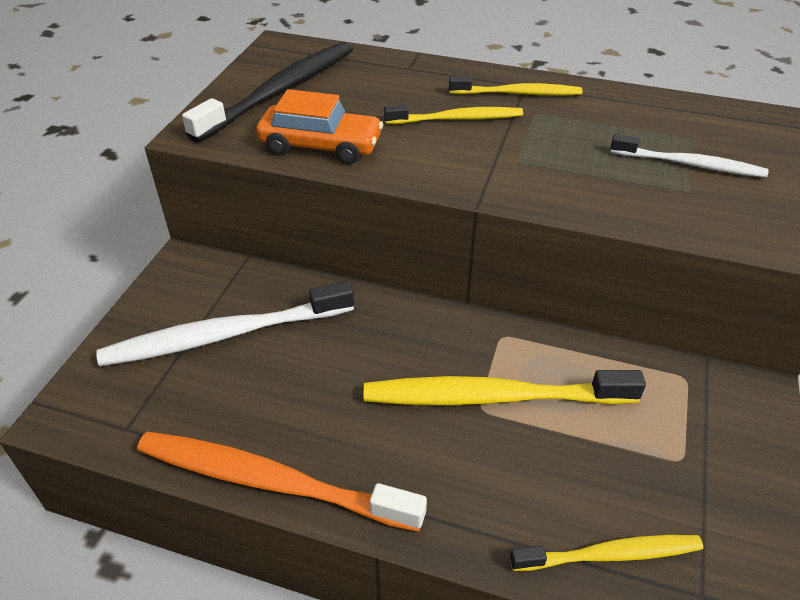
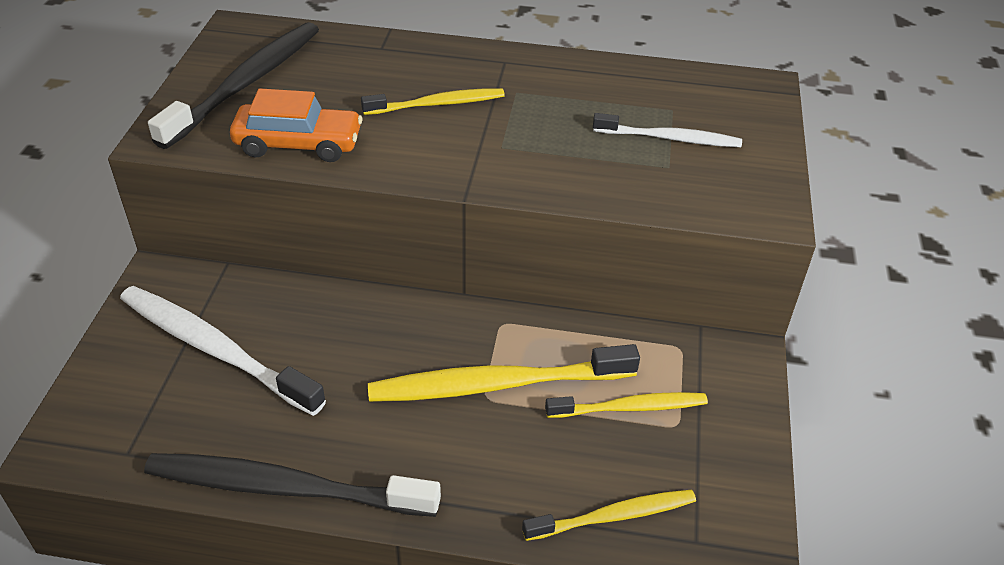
camera: 10 degrees left, 0 degrees up
white toothbrush [96,281,354,366] -> white toothbrush turned 60 degrees clockwise [120,286,326,416]
orange toothbrush [137,431,427,532] -> black toothbrush [144,453,441,517]
yellow toothbrush [449,76,582,95] -> yellow toothbrush moved to [545,392,708,418]

